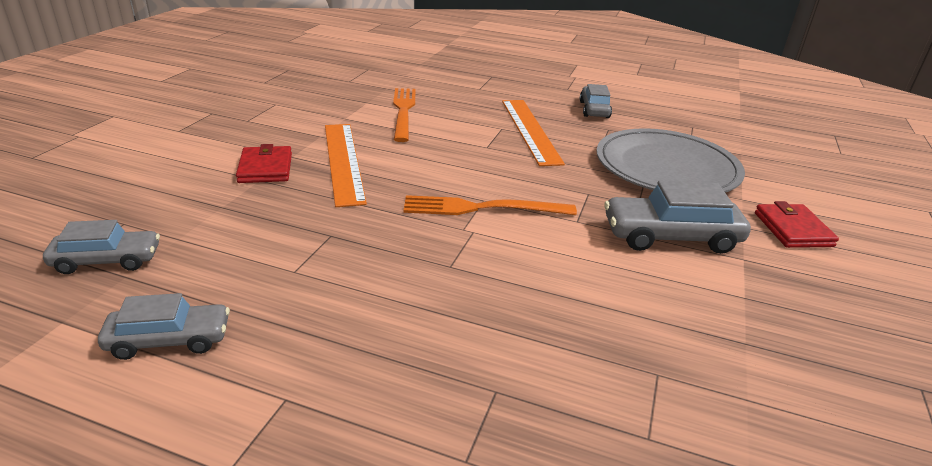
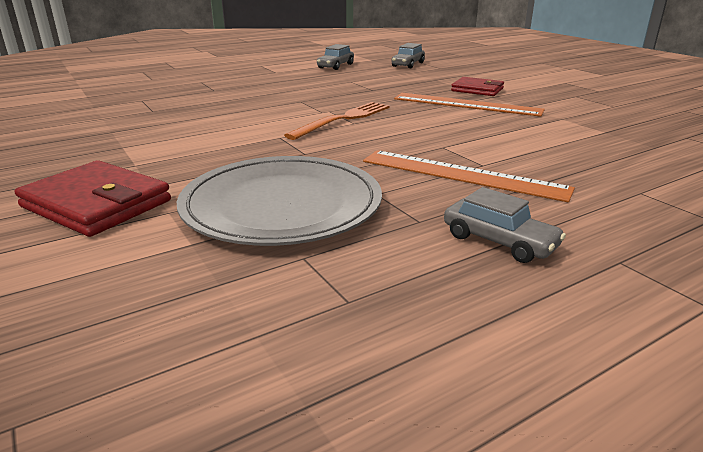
camera: 130 degrees right, 5 degrees down
orange fork [393,88,416,142] -> none
grey car [604,181,751,254] -> none
red wallet [755,201,839,248] -> red wallet [15,160,171,237], size x1.52

